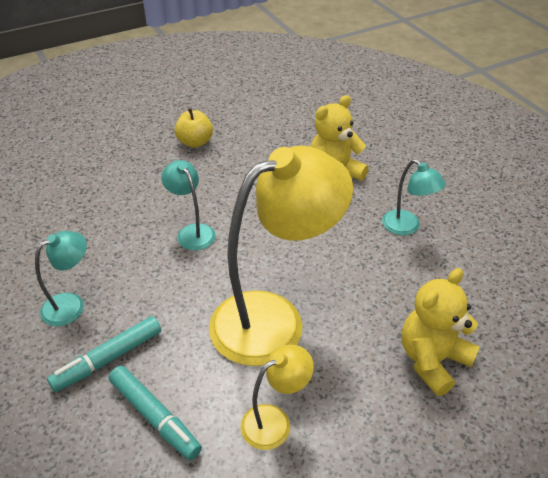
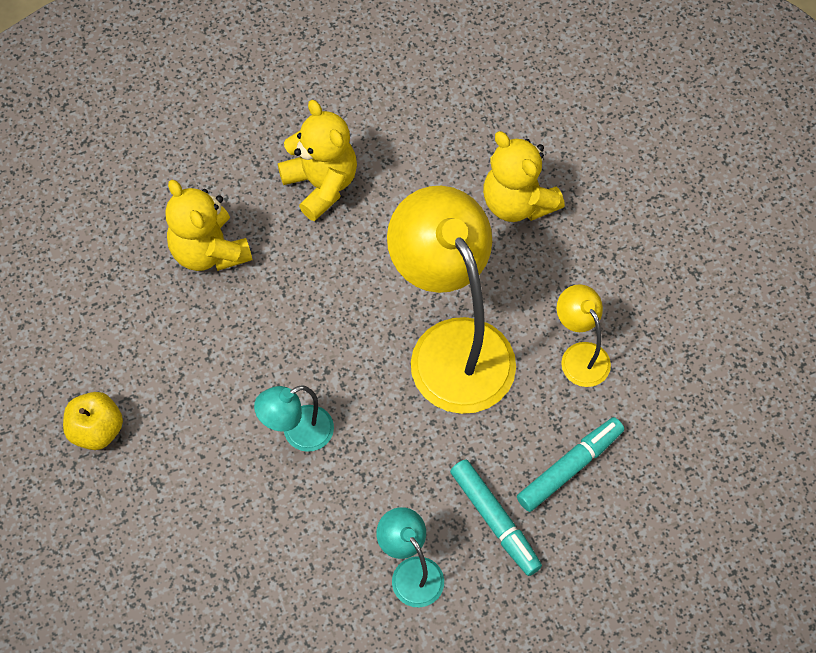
camera: 85 degrees left, 20 degrees up
turquoise lamp [382,159,446,235] -> yellow teddy bear [278,100,357,221]

